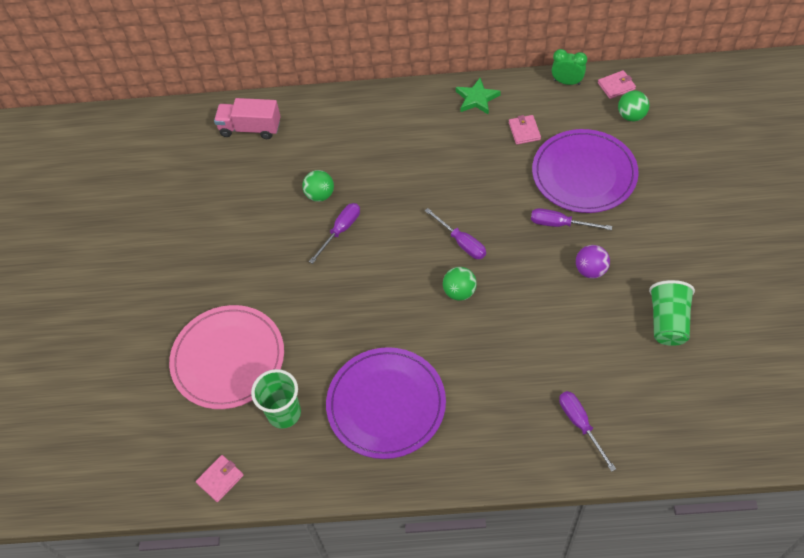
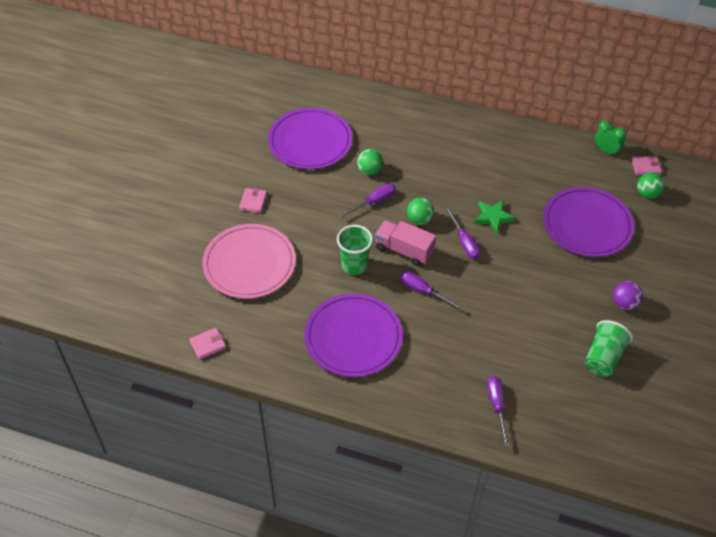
camera: 15 degrees right, 5 degrees down
pink truck [214,98,281,139] -> pink truck moved to [375,220,436,266]
green cup [251,369,301,429] -> green cup moved to [337,225,373,275]
green ball [443,267,477,301] -> green ball moved to [407,198,434,225]
green star [456,78,501,115] -> green star moved to [474,200,515,234]
pink wallet [509,115,541,145] -> pink wallet moved to [239,188,267,213]
purple screwdriver [531,208,612,230] -> purple screwdriver moved to [400,271,462,310]
purple ball [576,245,610,278] -> purple ball moved to [613,281,643,310]
none -> purple plate [268,108,353,170]

